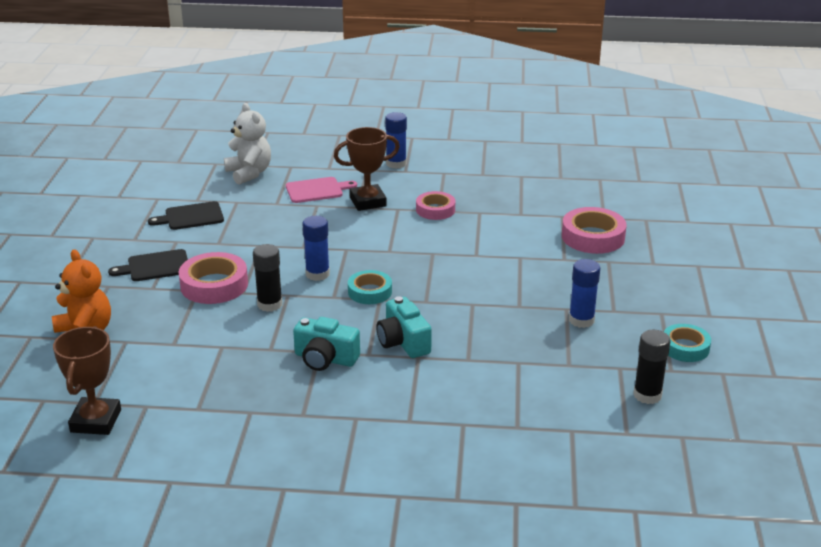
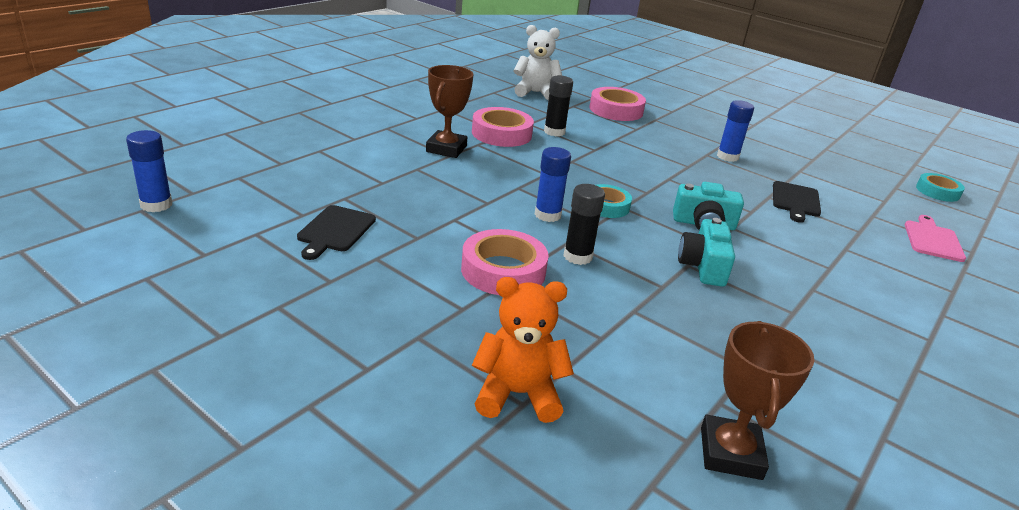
camera: 60 degrees left, 0 degrees up
brown trophy [53,326,121,435] -> brown trophy turned 60 degrees clockwise [701,321,814,480]
black cutting board [108,249,188,281] -> black cutting board moved to [773,181,821,223]
white teddy bear [224,103,271,184] -> white teddy bear moved to [513,25,562,100]
pink cutting board [286,177,357,203] -> pink cutting board moved to [905,215,966,262]
turquoise camera [293,317,360,371] -> turquoise camera turned 135 degrees clockwise [678,218,735,287]
blue glue stick [385,112,407,169] -> blue glue stick moved to [126,130,172,212]
pink tape [416,191,455,220] -> pink tape [472,107,534,147], size x1.53
black glue stick [633,329,671,404] -> black glue stick moved to [544,75,573,136]
turquoise tape [664,324,711,362] -> turquoise tape moved to [916,173,965,202]

